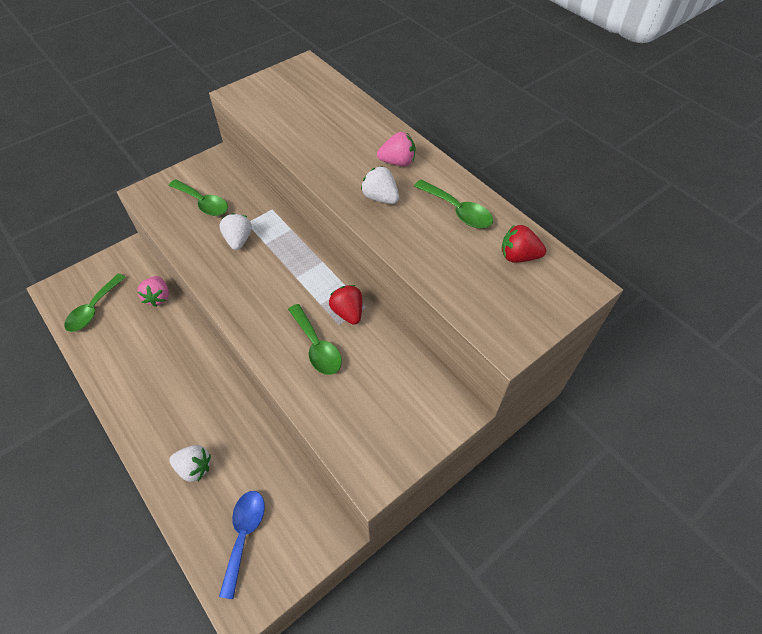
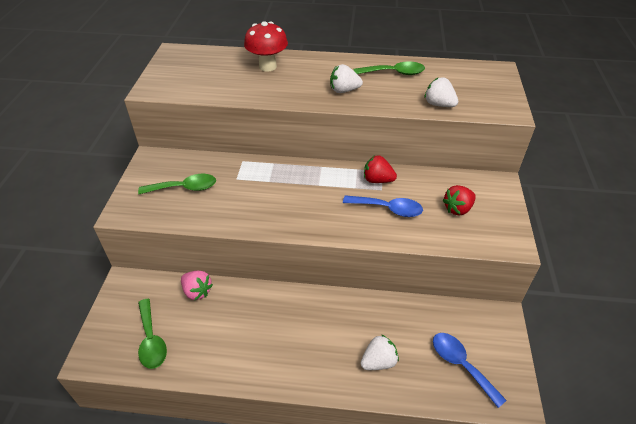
camera: 45 degrees left, 10 degrees down
white strawberry [220,213,252,250] -> white strawberry moved to [425,77,458,107]
green spoon [288,304,342,375] -> blue spoon [343,195,423,217]
pink strawberry [377,132,415,166] -> none
red strawberry [501,224,546,263] -> red strawberry moved to [443,185,476,215]
none -> red mushroom [244,21,288,71]

